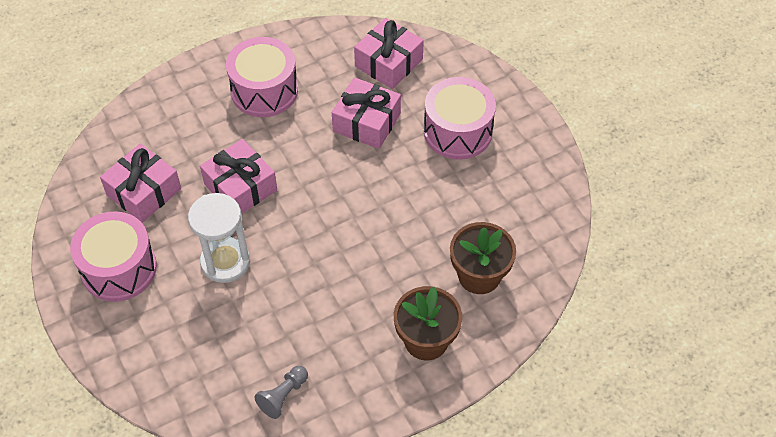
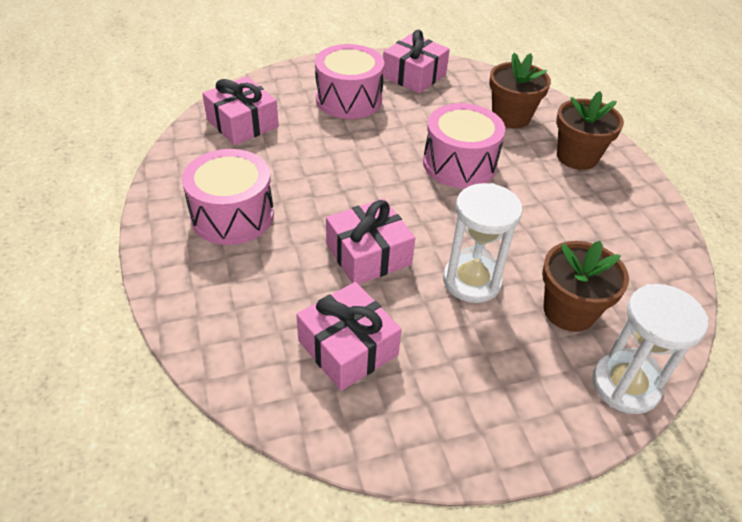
camera: 80 degrees left, 10 degrees down
pink drum [70,211,157,302] -> pink drum moved to [423,103,505,188]
grey pawn [254,366,308,419] -> none
pink gift [332,77,401,149] -> pink gift moved to [383,30,450,93]
none -> brown flower pot [542,241,629,332]
none -> white hourglass [592,284,709,414]

